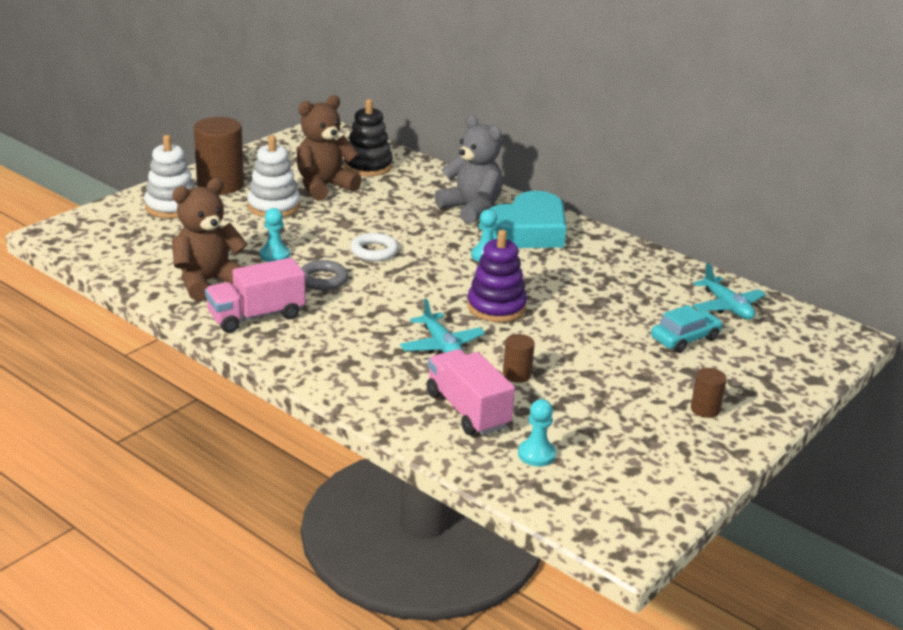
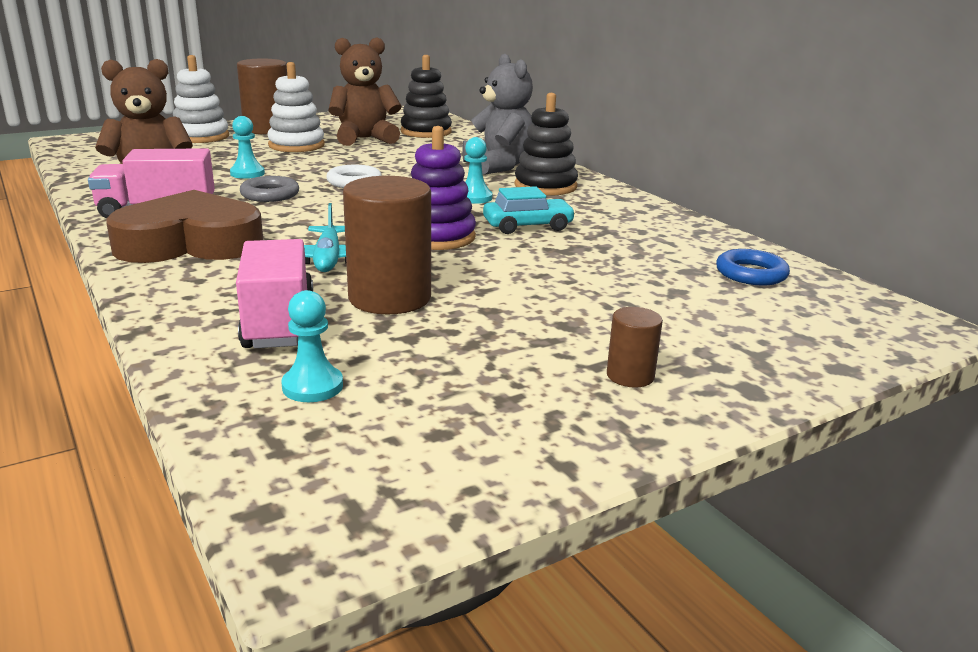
camera: 20 degrees right, 5 degrees down
turquoise heart [489,191,566,248] -> black stacking toy [514,93,578,195]
brown cylinder [503,334,535,383] -> brown cylinder [343,176,431,315], size x2.04
turquoise car [651,305,723,353] -> turquoise car moved to [483,186,576,234]
turquoise plane [693,263,766,320] -> blue ring [716,249,790,285]
none -> brown heart [106,190,263,263]

